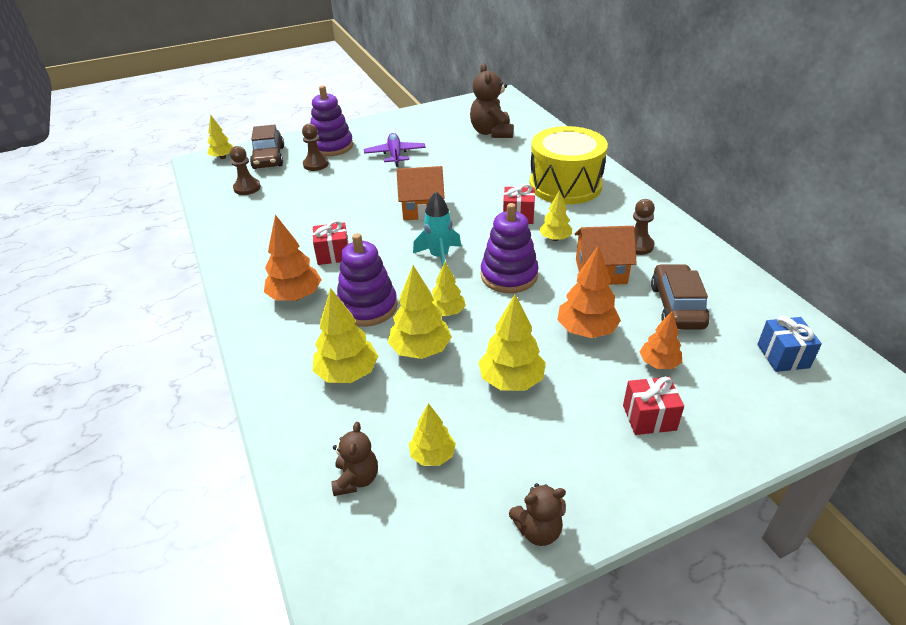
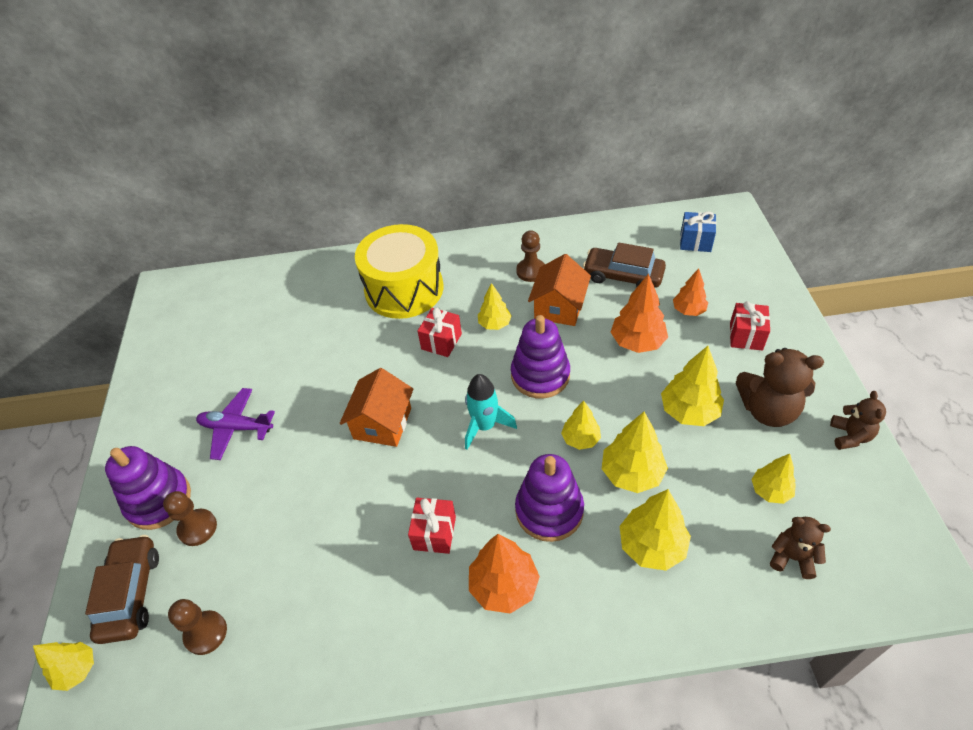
camera: 70 degrees left, 10 degrees up
brown car [250,125,284,169] -> brown car turned 105 degrees counterclockwise [85,535,159,644]
brown teddy bear [470,63,513,138] -> brown teddy bear moved to [736,348,824,427]

